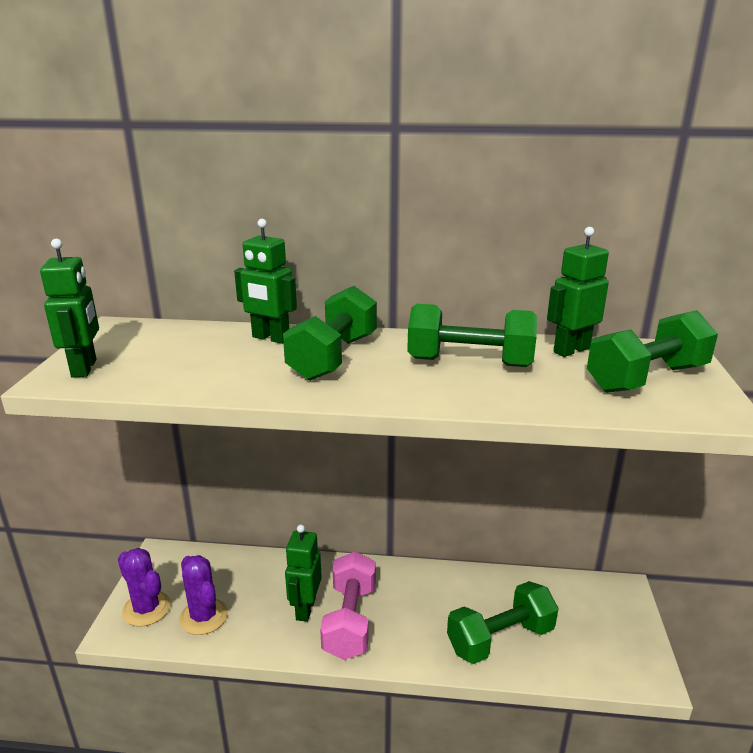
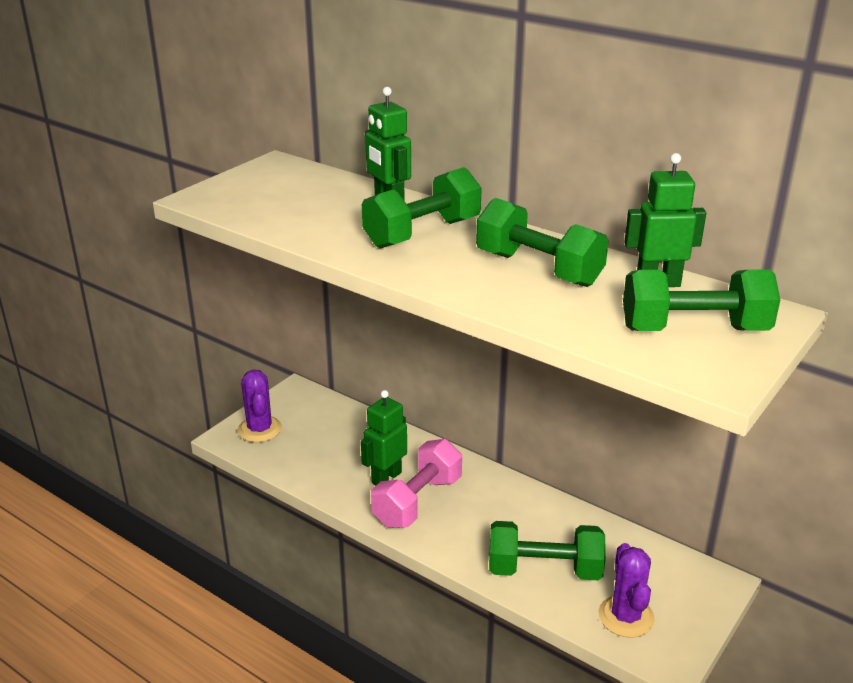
camera: 30 degrees right, 5 degrees up
green robot [40,239,99,378] -> none
purple cactus [179,555,228,635] -> purple cactus moved to [598,543,655,638]

